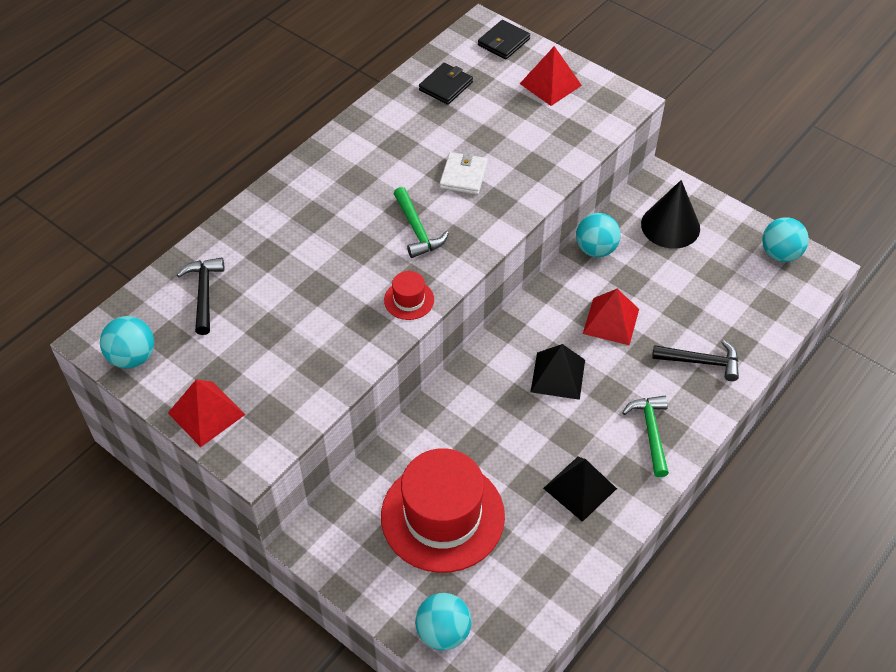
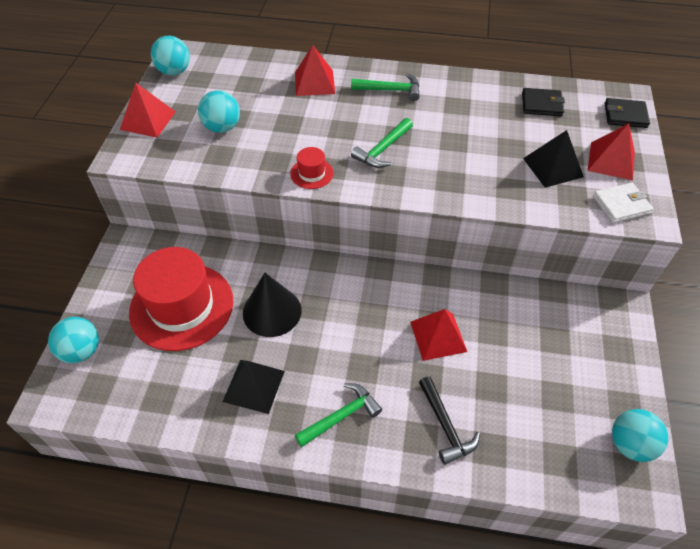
camera: 60 degrees right, 0 degrees up
black hammer [177,258,224,335] -> none
white wallet [440,152,488,195] -> white wallet moved to [593,183,654,223]
black pyramid [531,344,585,400] -> black pyramid moved to [523,130,584,188]
turquoise ball [576,213,621,257] -> turquoise ball moved to [198,90,240,133]
black cone [641,180,700,249] -> black cone moved to [243,273,302,337]
none -> red pyramid [295,45,335,96]
none -> green hammer [351,73,420,101]

